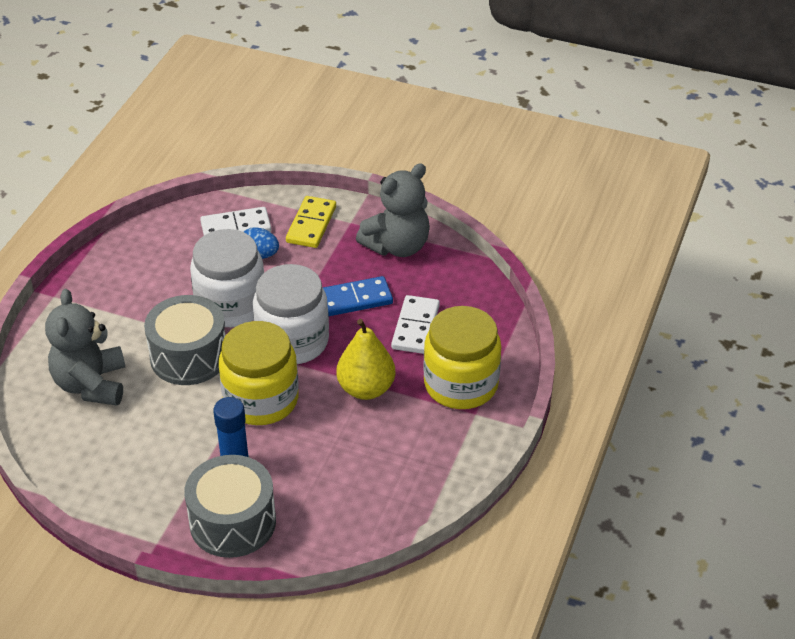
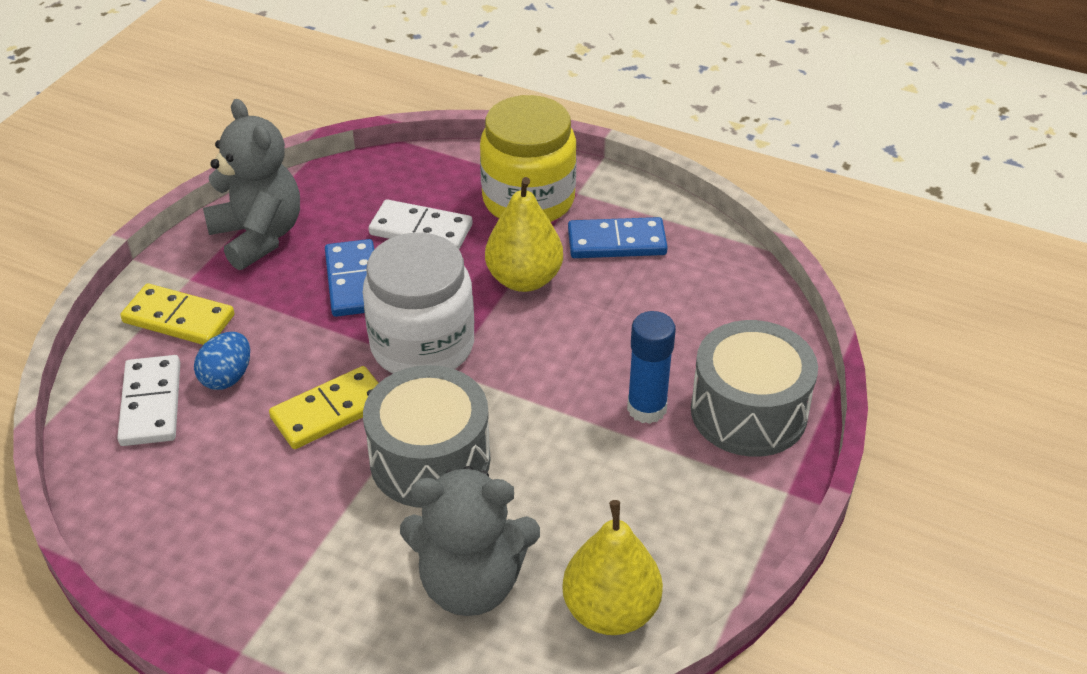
camera: 85 degrees left, 0 degrees up
white jar [190,229,264,327] -> yellow domino [269,366,378,449]
yellow jar [219,321,299,425] -> none
none -> yellow pear [562,500,663,635]
none -> blue domino [568,217,668,258]

